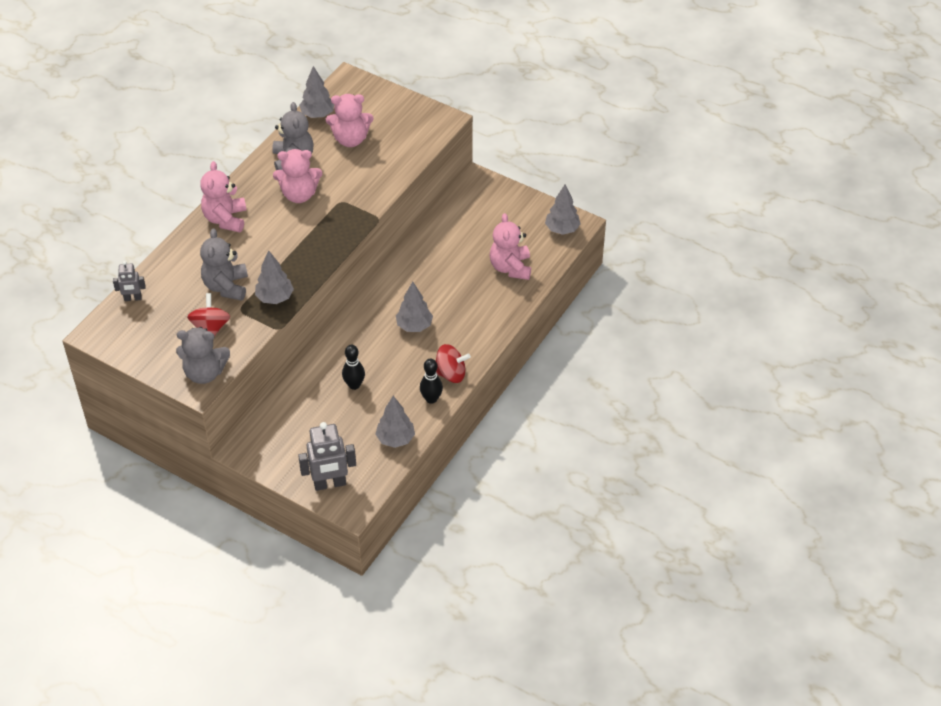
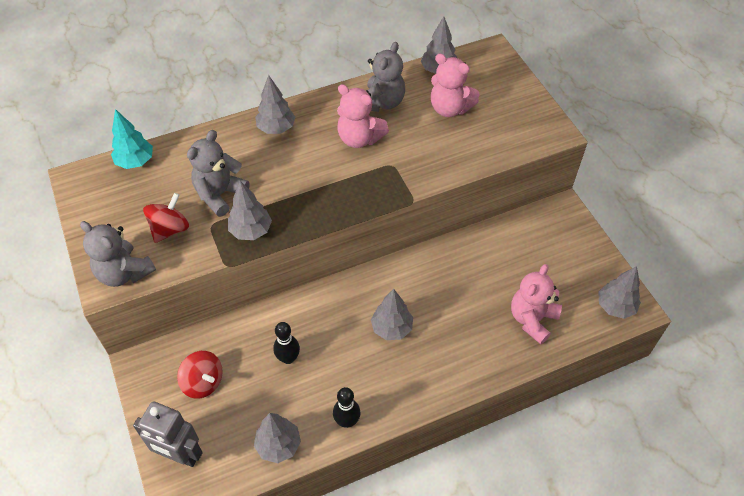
camera: 35 degrees right, 5 degrees up
grey robot [113,261,146,301] -> turquoise tree [111,109,153,169]
pink teddy bear [200,161,246,232] -> grey tree [255,75,295,134]
red spinning top [436,344,471,383] -> red spinning top moved to [177,351,223,399]

